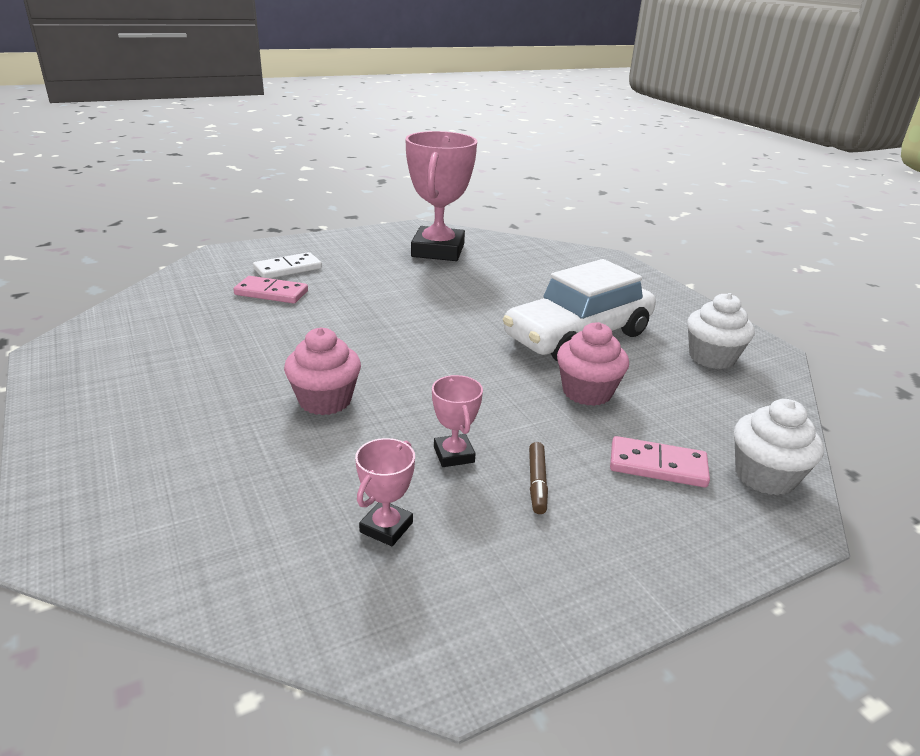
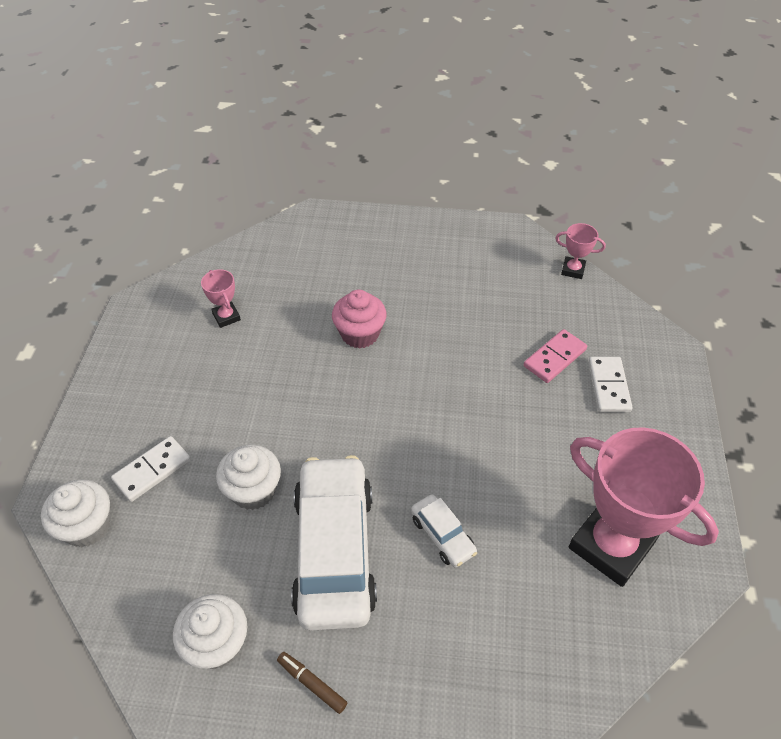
camera: 125 degrees right, 20 degrees up
pink trophy [432,375,483,467] -> pink trophy moved to [556,223,606,279]
brown marker [529,442,548,514] -> brown marker moved to [277,652,348,714]
pink cupcake [557,322,629,406] -> white cupcake [216,445,281,510]
pink domino [610,436,710,488] -> white domino [111,436,191,502]
none -> white car [411,494,477,568]

